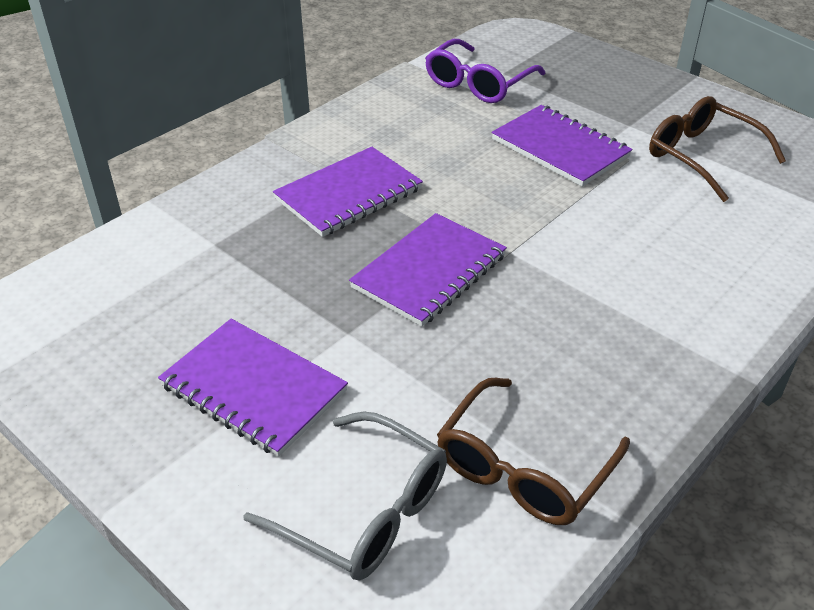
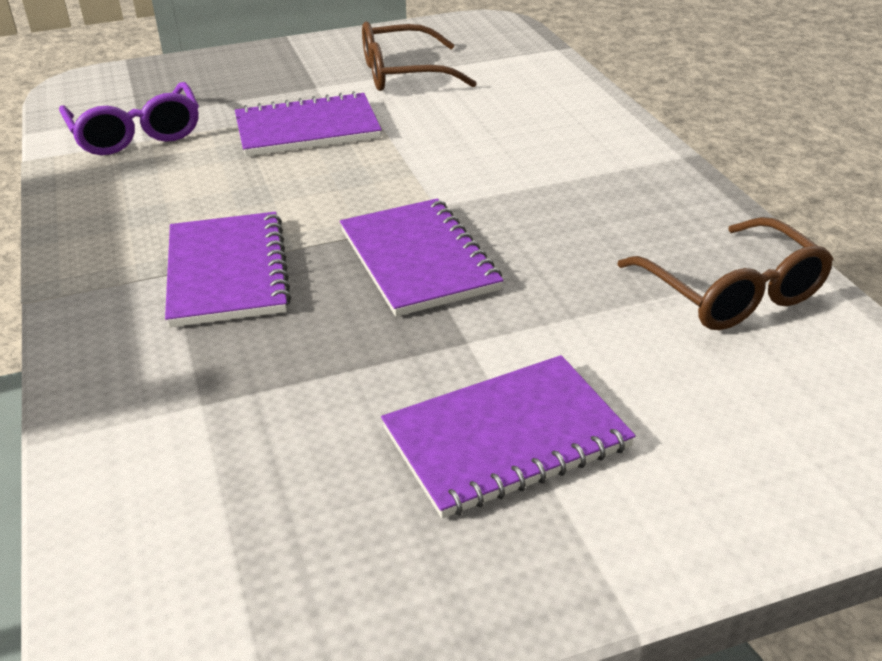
camera: 60 degrees left, 5 degrees down
grey glasses [243,411,447,581] -> none

